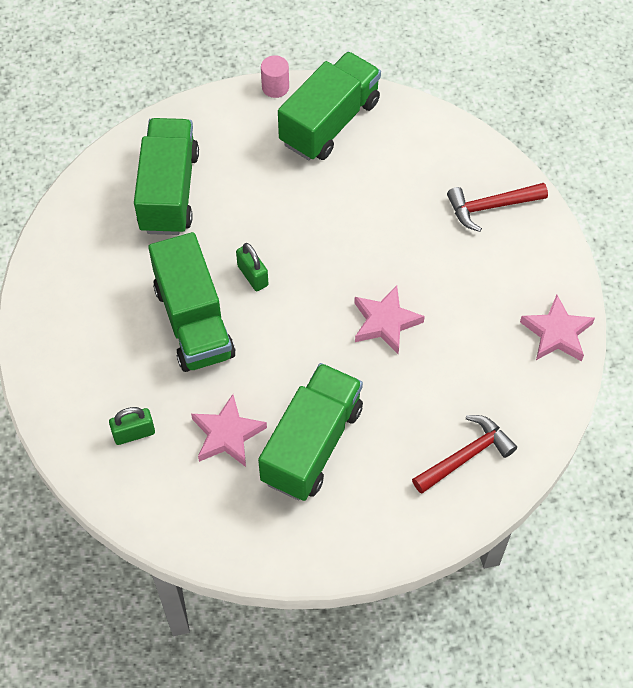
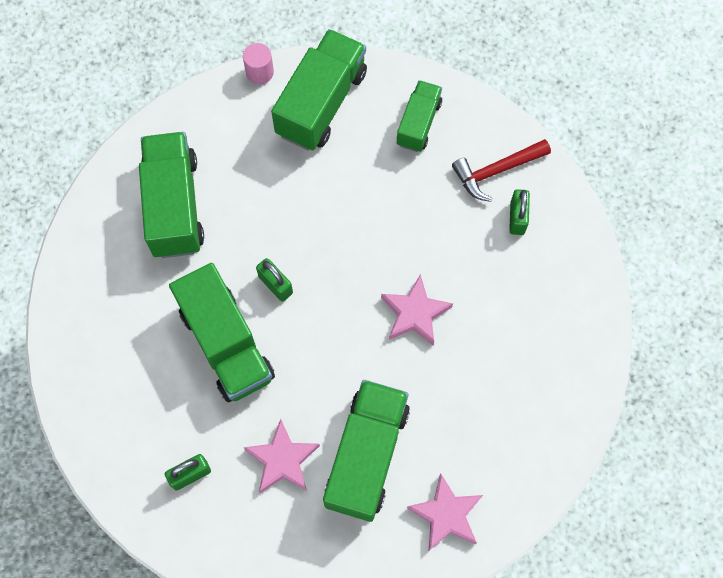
camera: 10 degrees left, 10 degrees up
red hammer [412,415,517,494] -> none
pink star [520,295,595,361] -> pink star moved to [407,473,483,551]
none -> green truck [397,80,442,152]
none -> green padlock [509,189,530,235]

